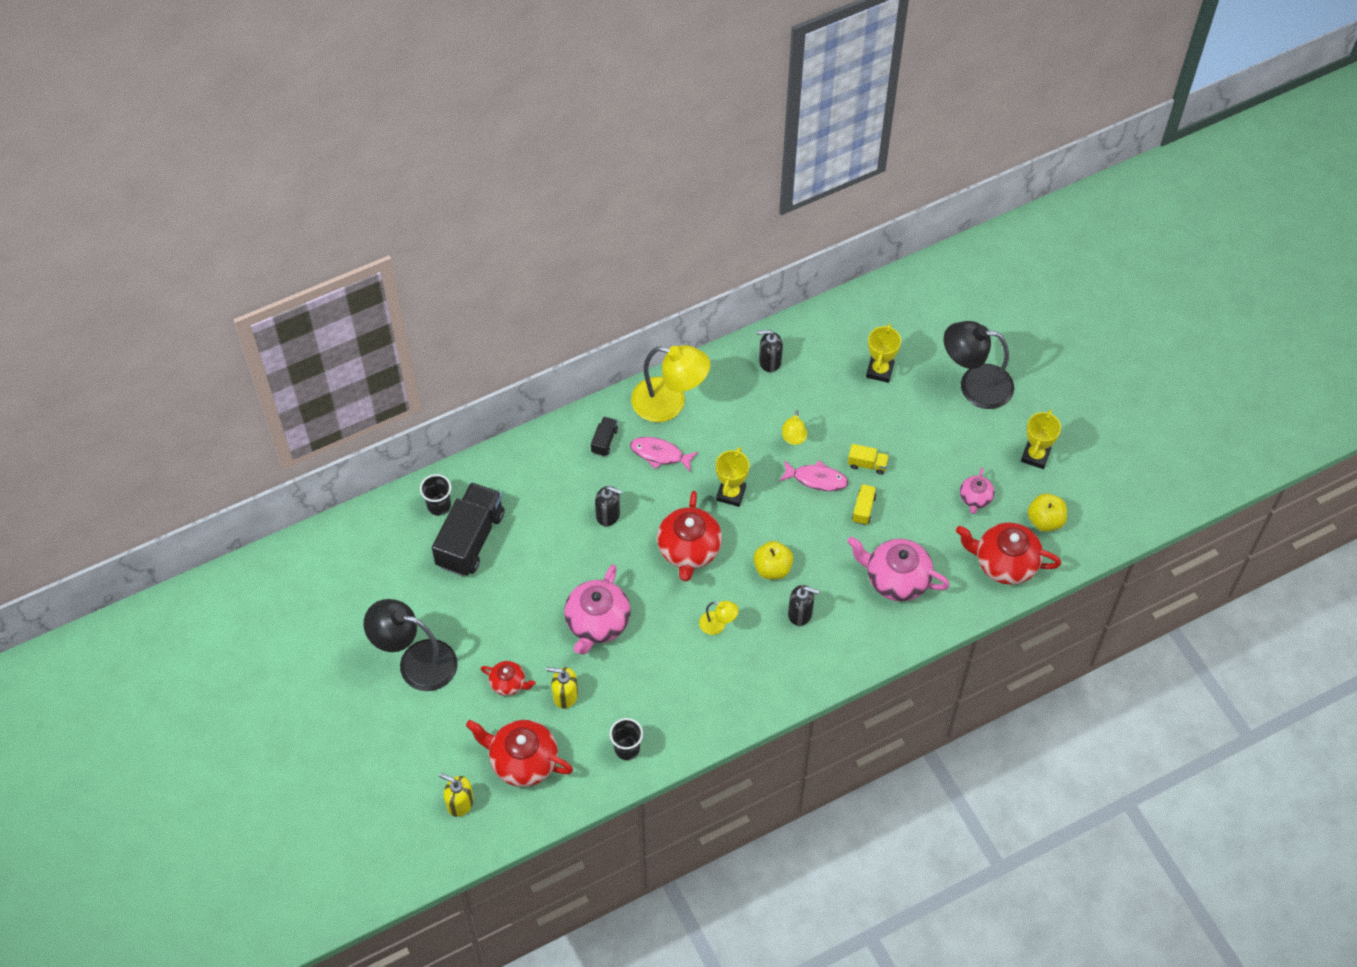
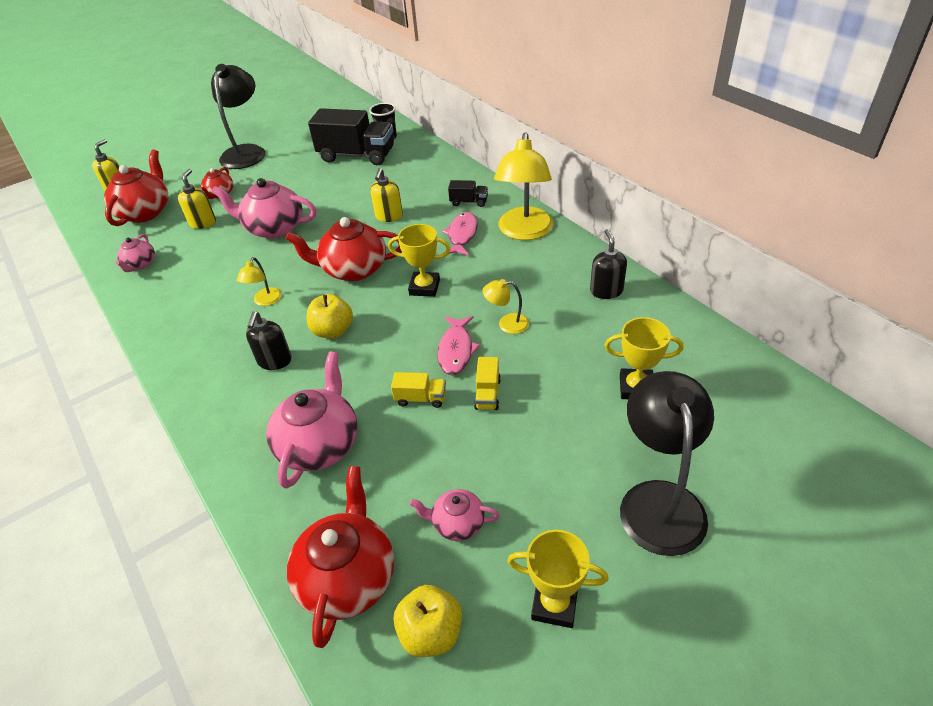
camera: 85 degrees right, 15 degrees down
black soap dispenser [595,486,622,526] -> yellow soap dispenser [370,168,403,222]
black cup [609,718,643,760] -> pink teapot [115,234,155,272]

